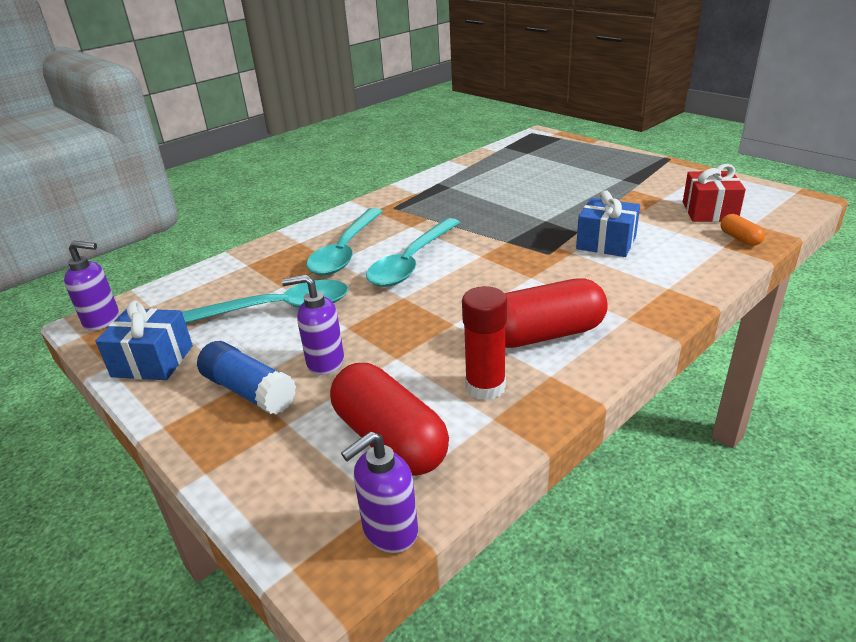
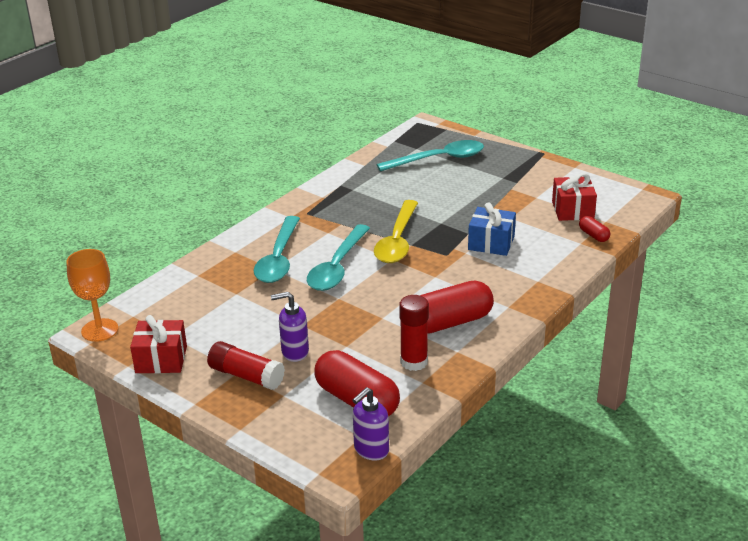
camera: 10 degrees left, 0 degrees up
purple soap dispenser [64,241,119,331] -> orange goblet [66,249,118,342]
blue gift [96,300,193,380] -> red gift [130,315,187,373]
turquoise spoon [182,280,349,323] -> turquoise spoon moved to [377,140,484,171]
blue glue stick [197,341,296,414] -> red glue stick [207,341,285,390]
orange capsule [721,214,765,246] -> red capsule [579,216,610,242]
none -> yellow spoon [374,200,418,263]

